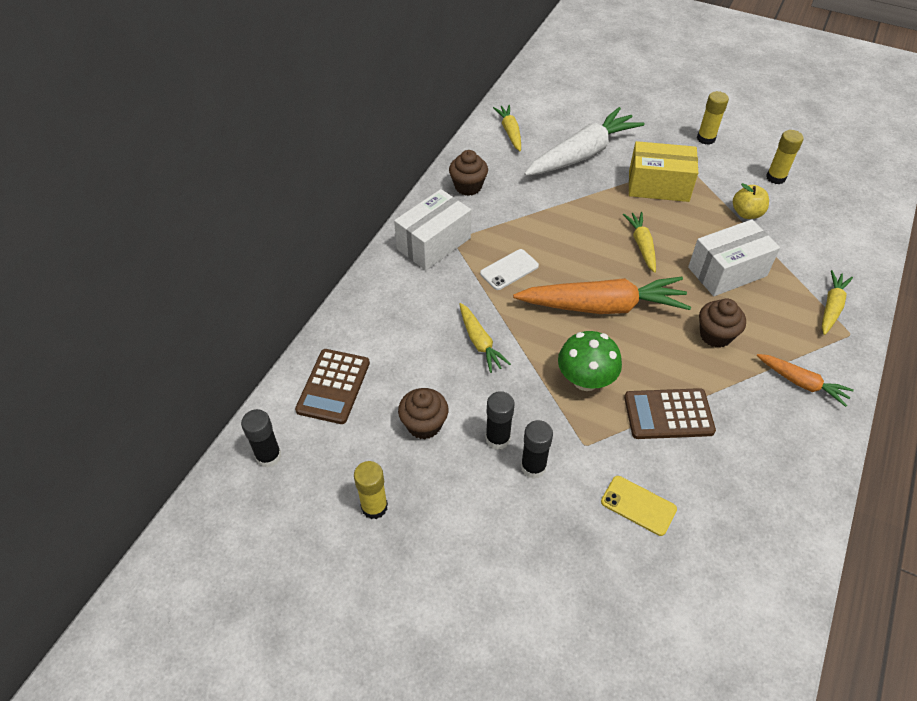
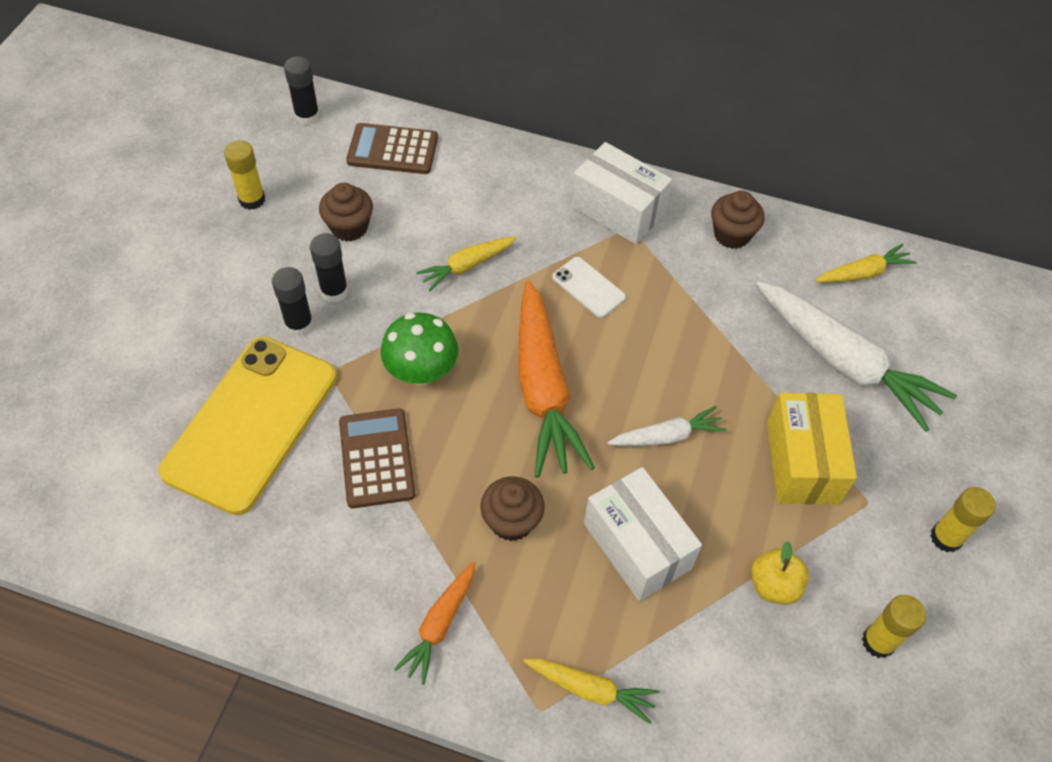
camera: 80 degrees right, 5 degrees up
yellow phone [601,476,677,536] -> yellow phone [158,337,337,515], size x2.36
yellow carrot [623,212,656,273] -> white carrot [607,406,726,446]

